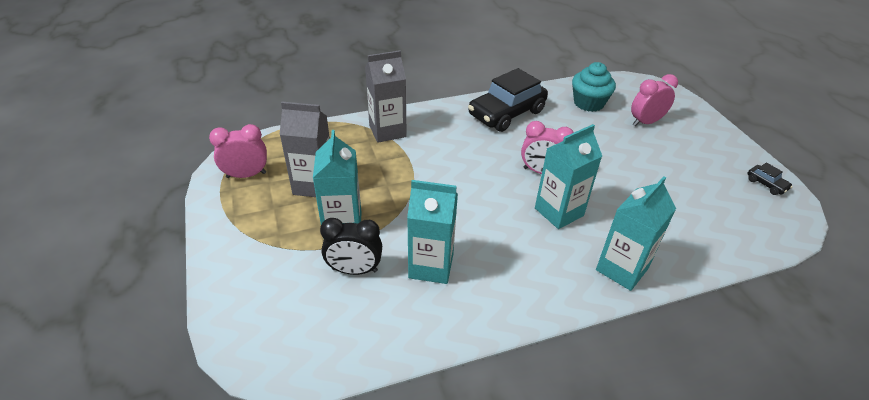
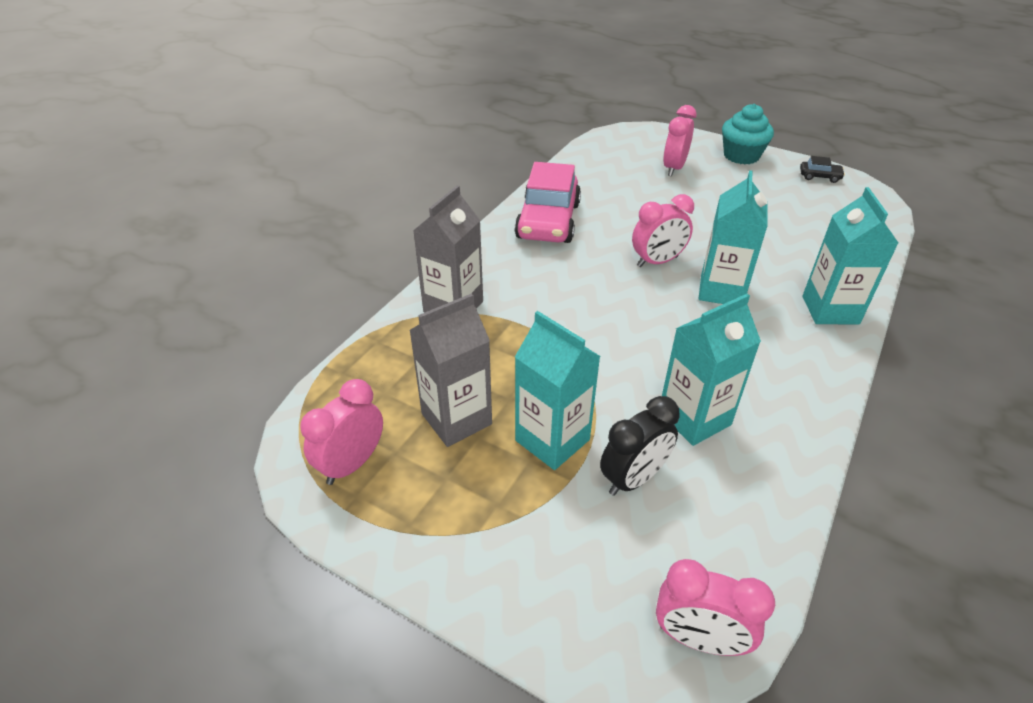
camera: 40 degrees left, 0 degrees up
black car [468,68,548,132] -> pink car [514,162,581,243]
turquoise cupcake [572,62,616,112] -> turquoise cupcake moved to [722,104,774,164]
none -> pink clock [656,559,775,656]

